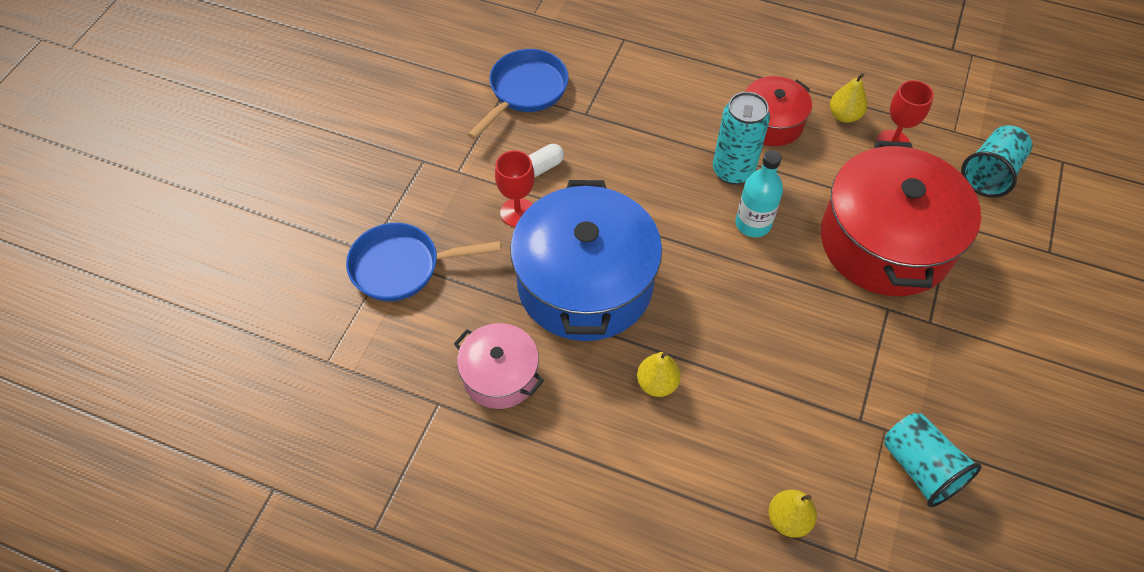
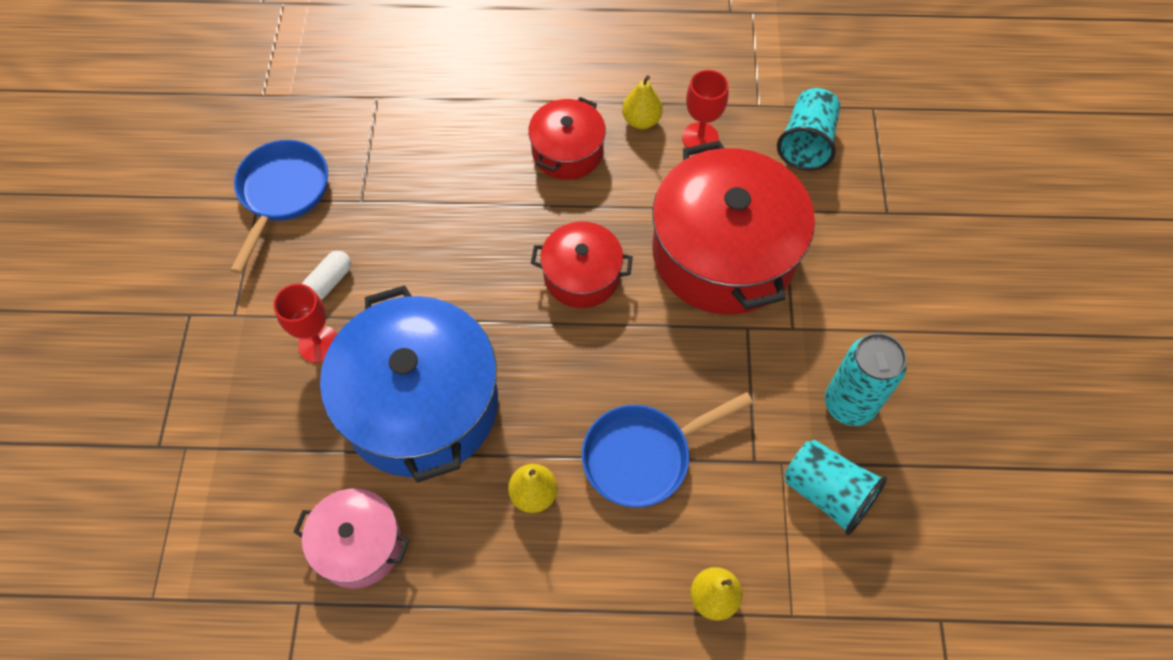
camera: 20 degrees left, 5 degrees up
blue pan [346,223,502,301] -> blue pan moved to [582,392,753,508]
turquoise can [713,92,770,185] -> turquoise can moved to [825,333,907,426]
turquoise bottle [736,150,783,237] -> red pot [531,222,633,308]

